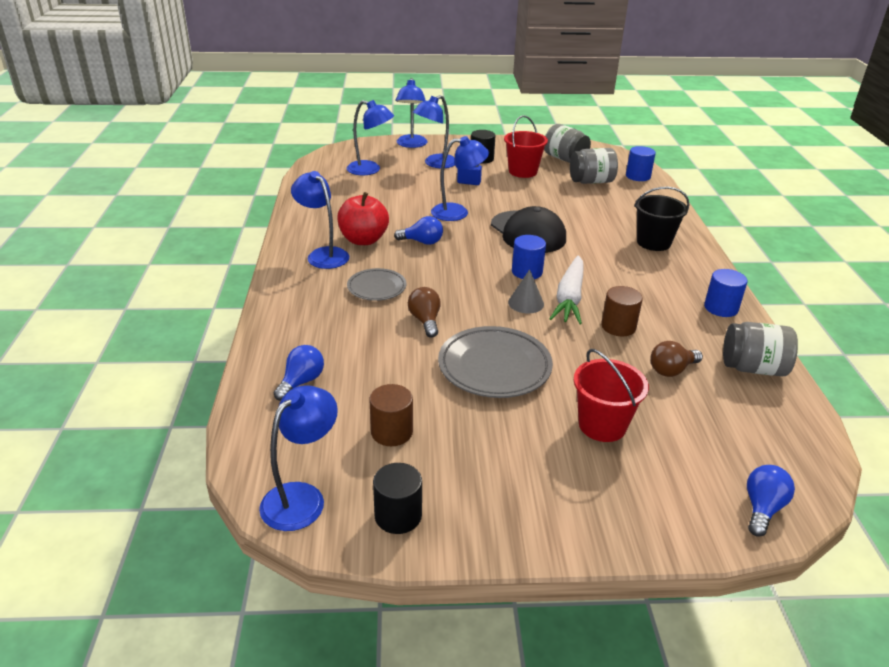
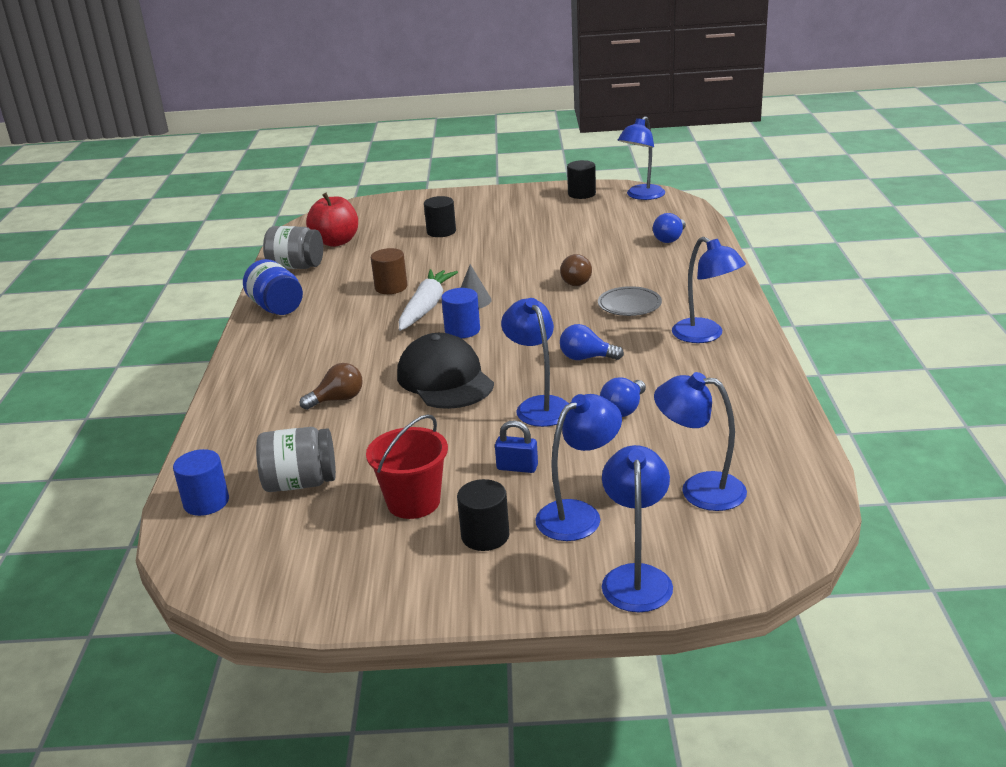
camera: 175 degrees left, 5 degrees down
red apple [337,192,389,245] -> red apple moved to [306,193,358,247]
brown cylinder [369,384,413,446] -> none
blue lamp [431,136,489,221] -> blue lamp turned 75 degrees clockwise [501,298,569,427]
grey plate [438,326,553,398] -> none
grey jar [544,124,591,163] -> none
red bucket [574,349,649,442] -> black cylinder [424,196,456,237]
black bucket [634,187,690,251] -> none
brown light bulb [650,341,703,377] -> brown light bulb moved to [300,363,363,410]
blue cylinder [704,269,747,317] -> blue jar [243,259,303,315]
blue light bulb [747,465,795,537] -> blue light bulb moved to [600,377,646,417]

